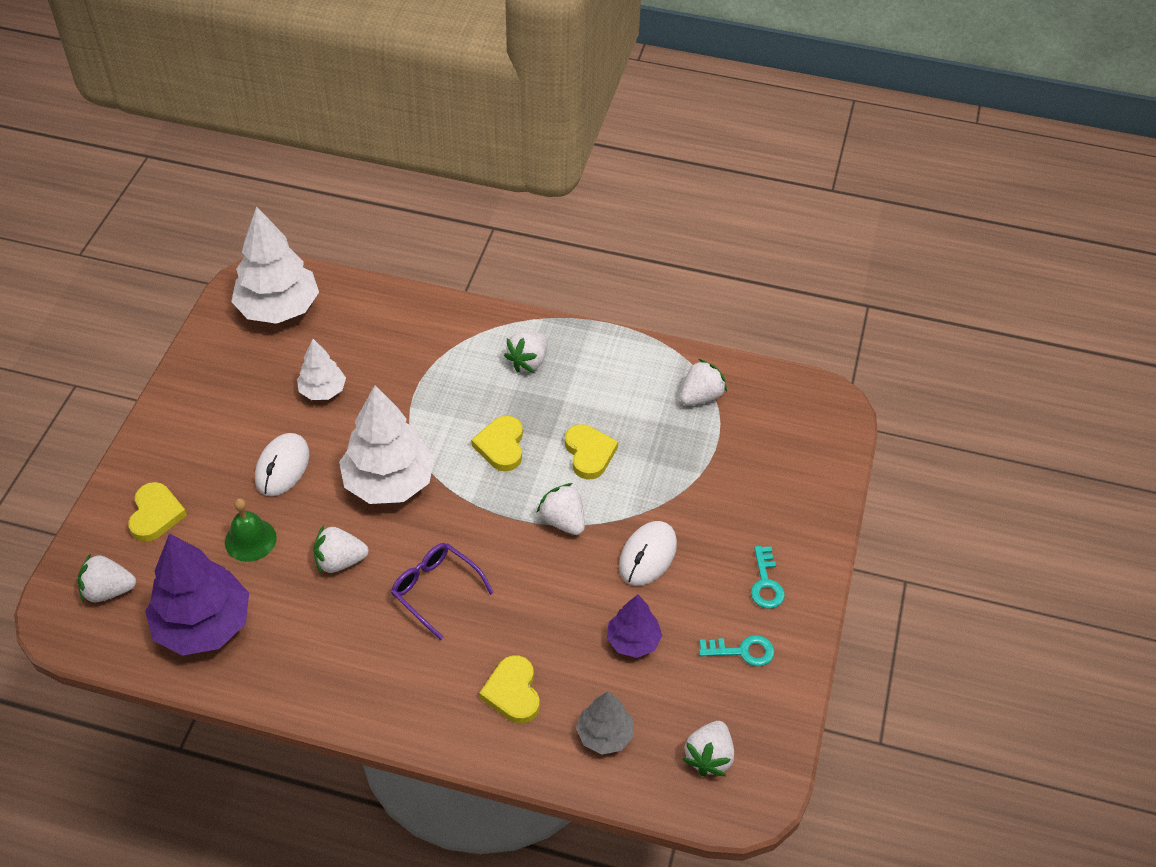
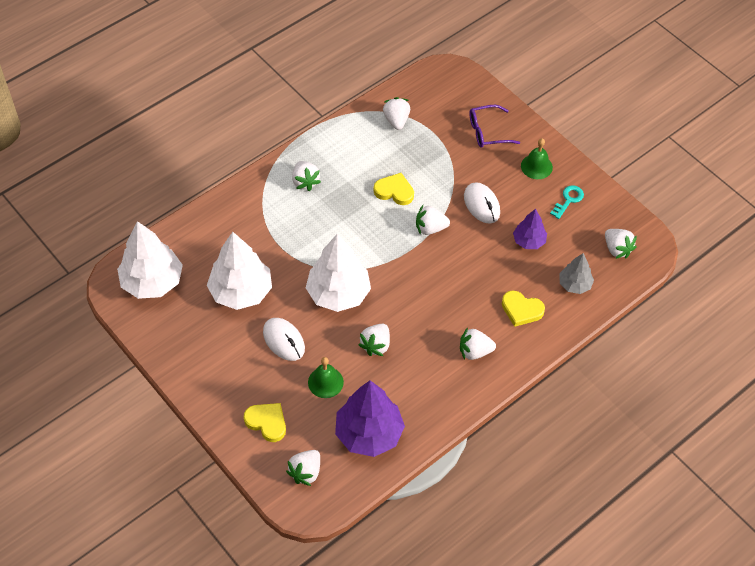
camera: 55 degrees left, 5 degrees up
white tree [297,339,346,400] -> white tree [207,232,272,310], size x1.84
purple glasses [391,543,494,640] -> purple glasses moved to [469,105,520,148]
yellow heart [471,416,523,471] -> none
turquoise key [751,546,785,609] -> green bell [521,138,553,179]
none -> white strawberry [460,327,496,360]

